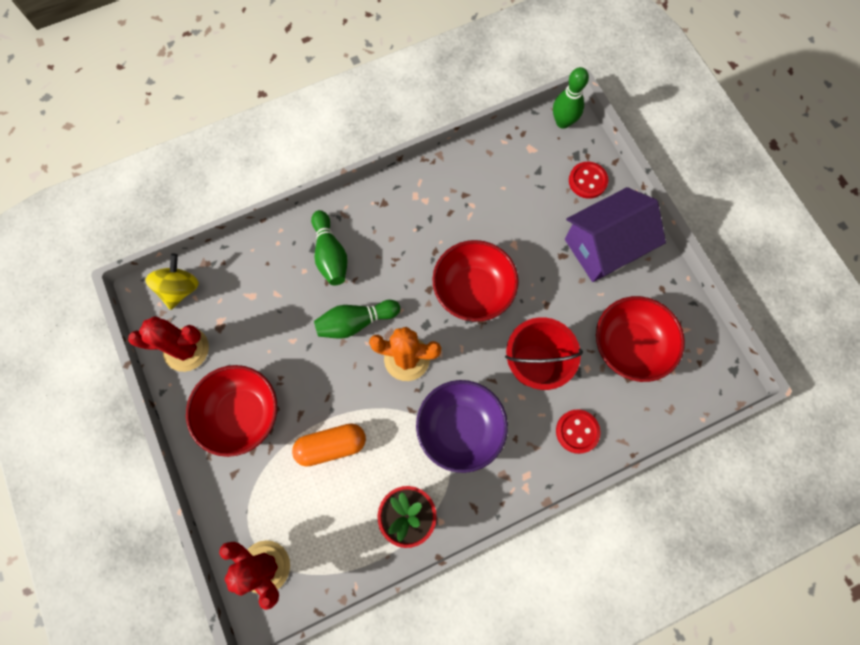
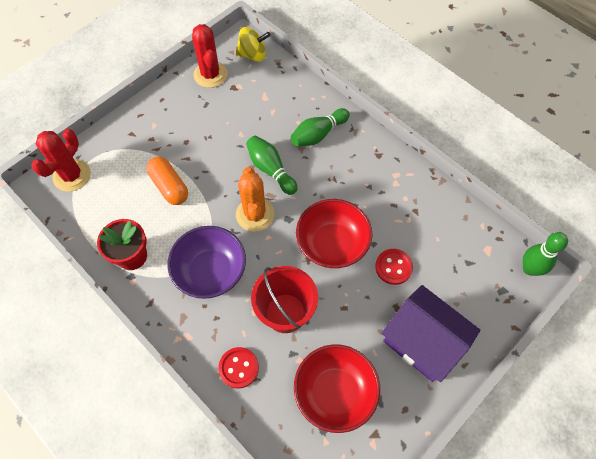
camera: 70 degrees right, 10 degrees down
red bowl [186,365,277,457] -> none
red button [569,161,608,199] -> red button moved to [375,249,413,285]

